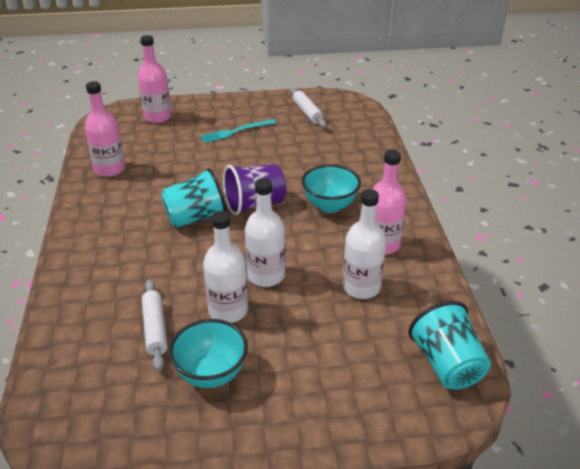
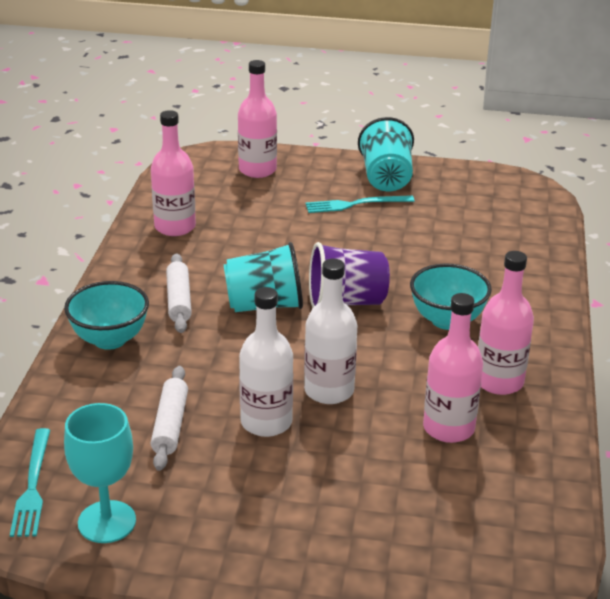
camera: 15 degrees right, 5 degrees down
turquoise bowl [169,319,248,388] -> turquoise bowl moved to [64,281,149,350]
white rolling pin [290,88,326,128] -> white rolling pin moved to [166,253,192,333]
white bottle [342,189,386,299] -> pink bottle [423,293,483,443]
turquoise cup [408,301,491,389] -> turquoise cup moved to [358,117,414,191]
none -> turquoise fork [10,428,50,537]
none -> turquoise goblet [64,403,136,543]

